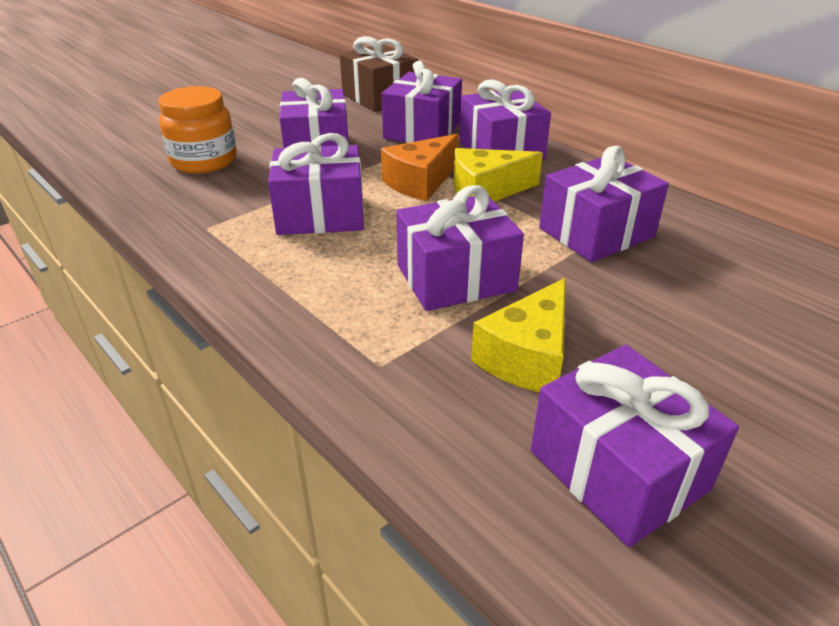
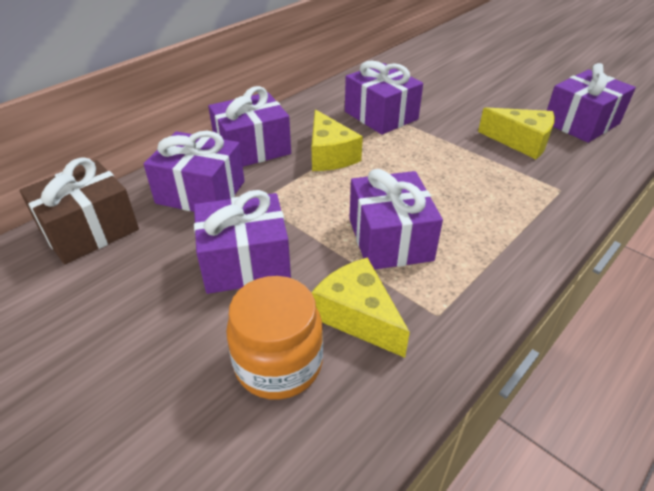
camera: 95 degrees left, 5 degrees up
orange cheese [381,134,459,201] -> none
purple gift [396,185,524,311] -> none
none -> yellow cheese [312,257,410,358]

